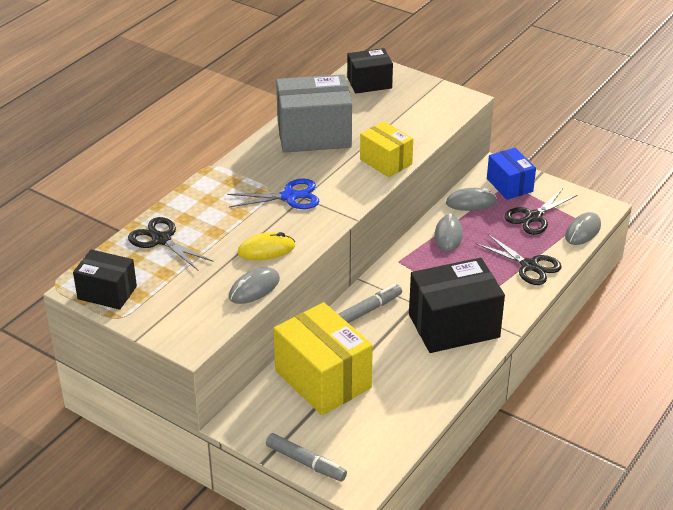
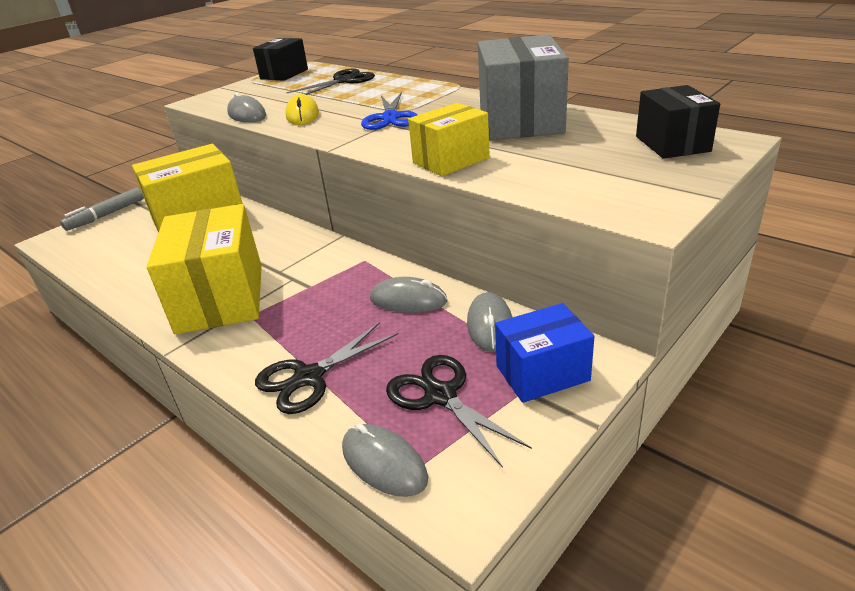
camera: 100 degrees right, 5 degrees down
grey marker [338,284,402,323] -> none
black box [409,258,505,353] -> yellow box [147,204,262,334]

